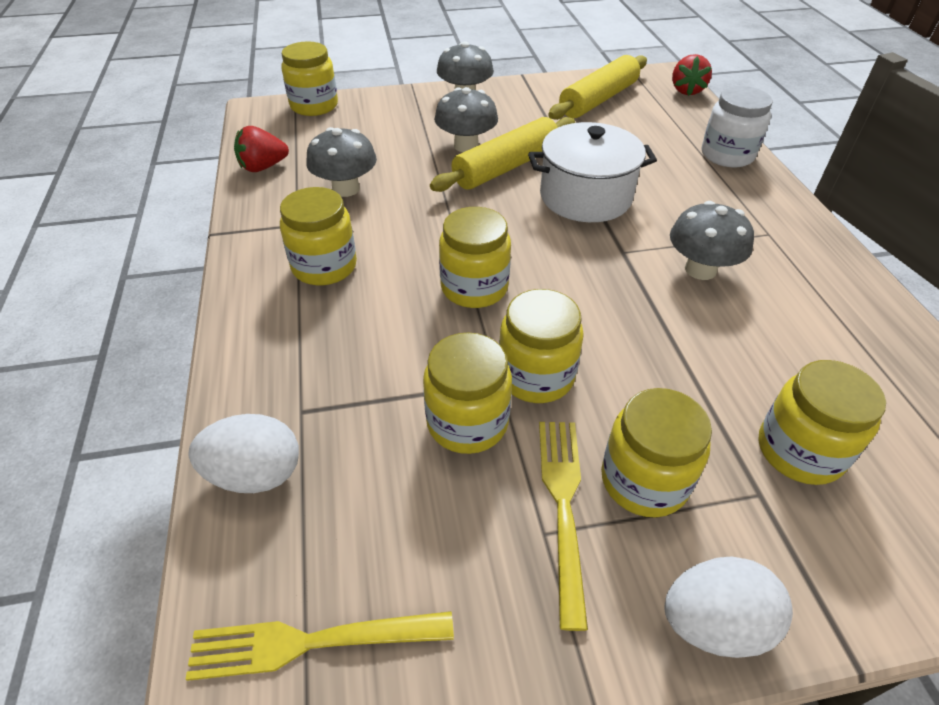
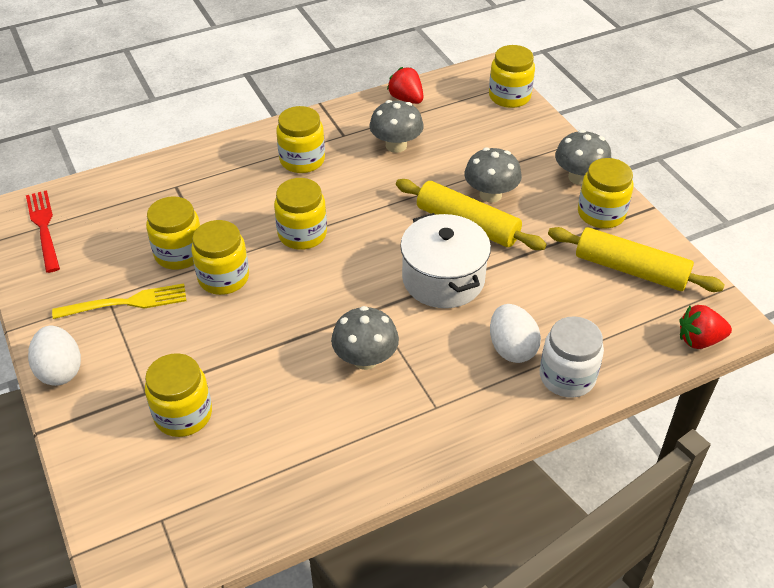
camera: 75 degrees right, 0 degrees up
yellow fork [186,611,454,681] -> red fork [26,190,60,273]
white egg [189,414,299,493] -> white egg moved to [490,304,541,363]
yellow jar [601,388,712,517] -> yellow jar moved to [578,158,634,228]

